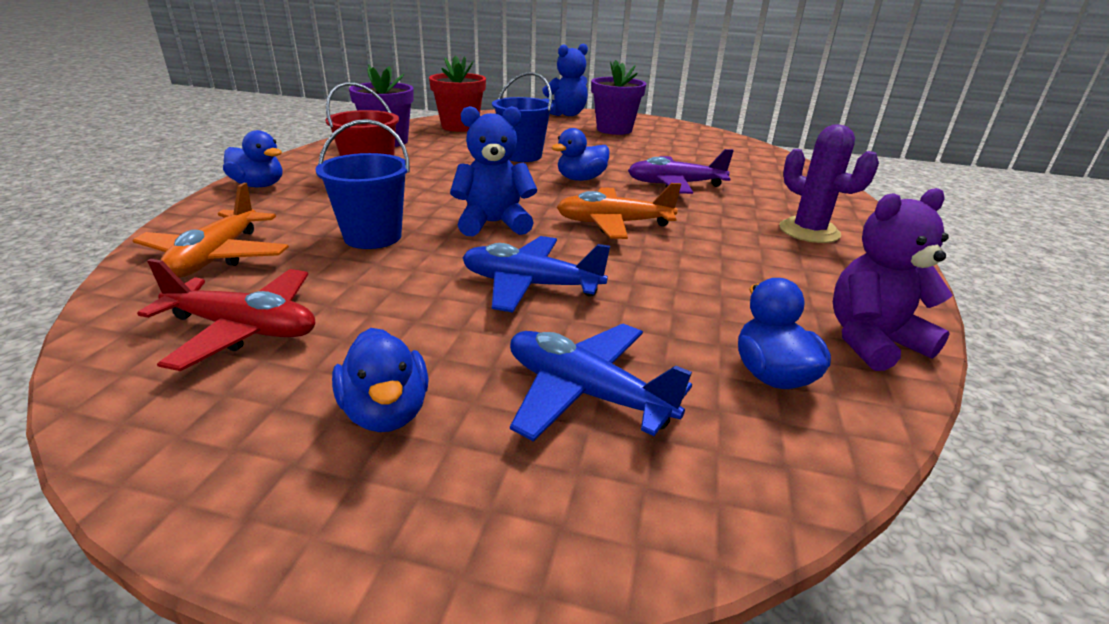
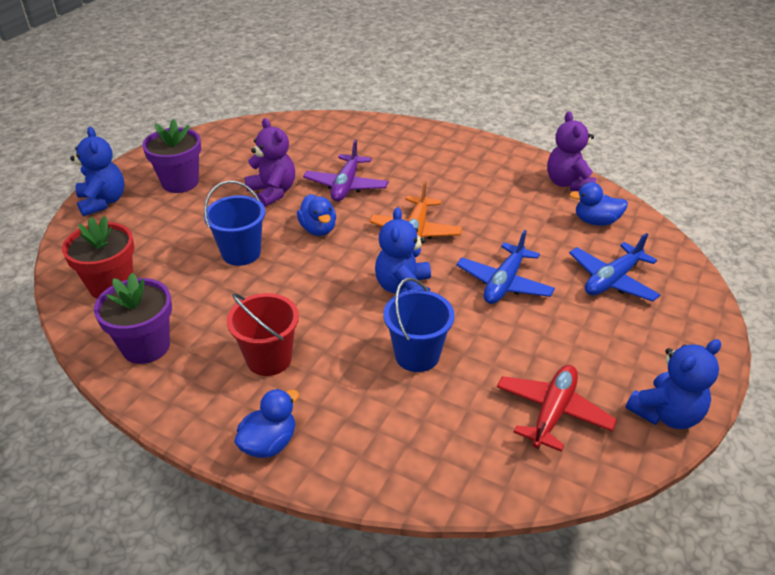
camera: 75 degrees left, 10 degrees up
orange plane [132,183,289,278] -> none
blue duck [332,328,429,432] -> none
purple cactus [779,124,879,243] -> none
none -> purple teddy bear [244,118,295,207]
none -> blue teddy bear [626,339,721,429]

